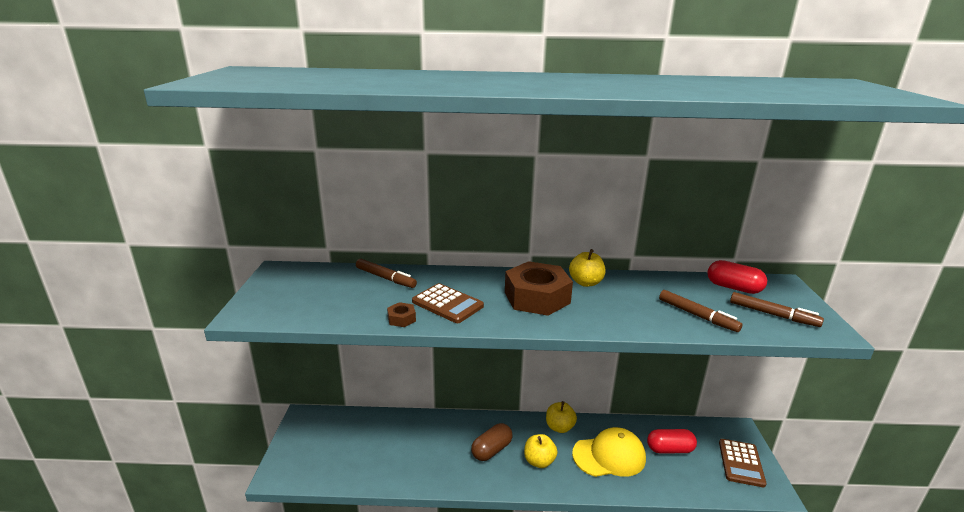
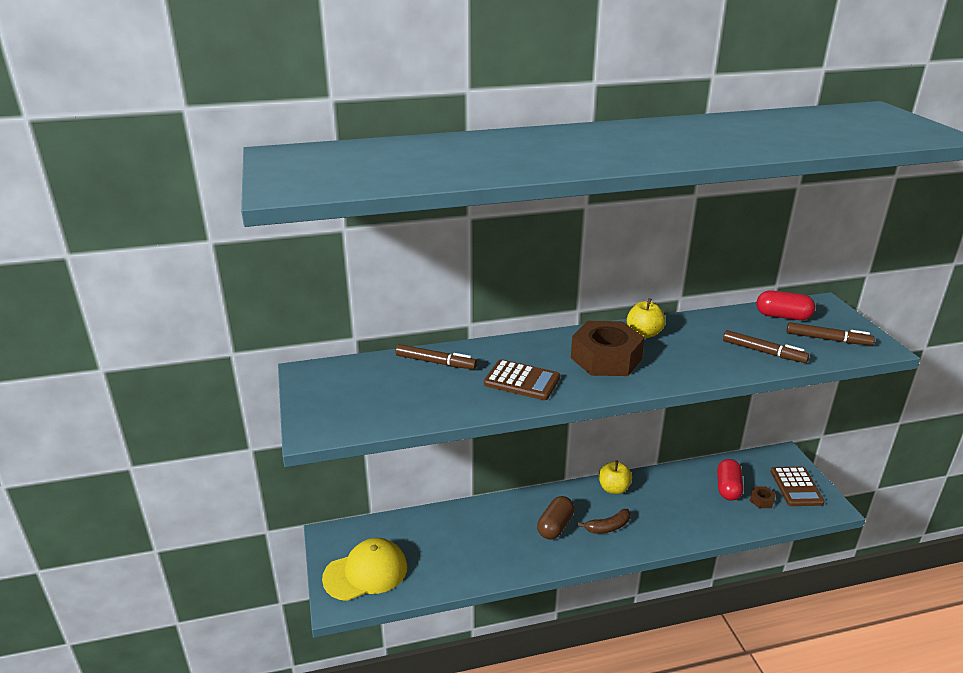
camera: 15 degrees left, 5 degrees up
brown nut [387,302,416,327] -> brown nut moved to [750,486,776,508]
yellow apple [524,434,558,468] -> brown banana [578,509,631,534]
yellow cap [572,427,646,477] -> yellow cap moved to [322,538,407,601]
red capsule [647,429,697,454] -> red capsule turned 60 degrees counterclockwise [717,459,743,501]

